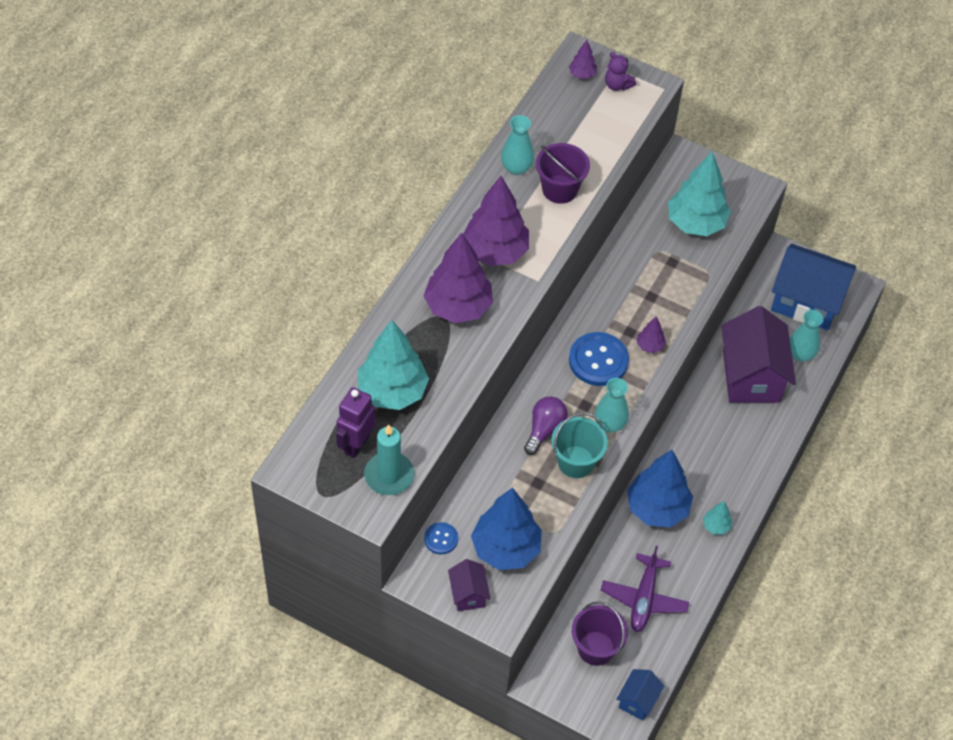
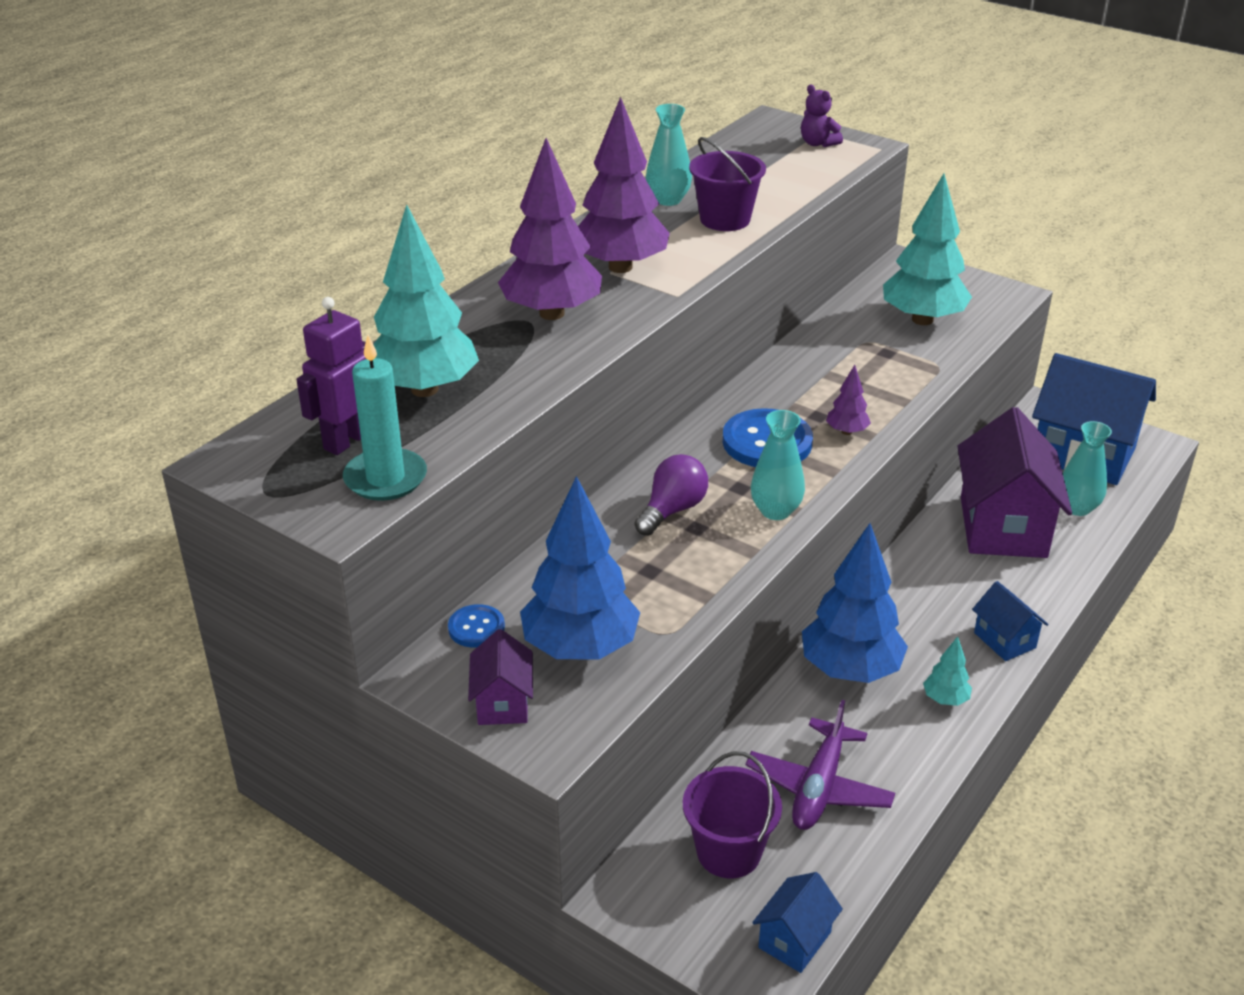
camera: 10 degrees right, 20 degrees down
turquoise bucket [551,412,608,478] -> none
purple tree [569,40,597,79] -> none
none -> blue house [972,581,1049,661]

